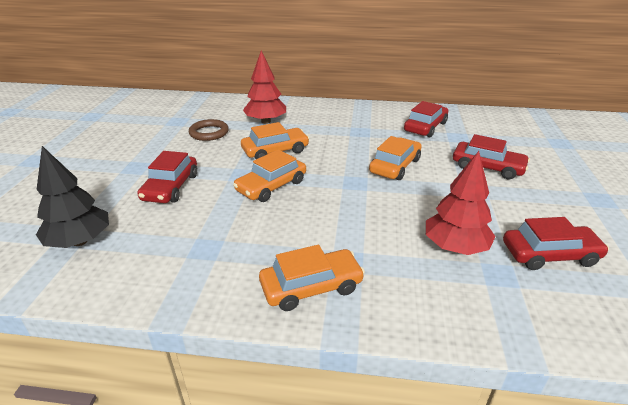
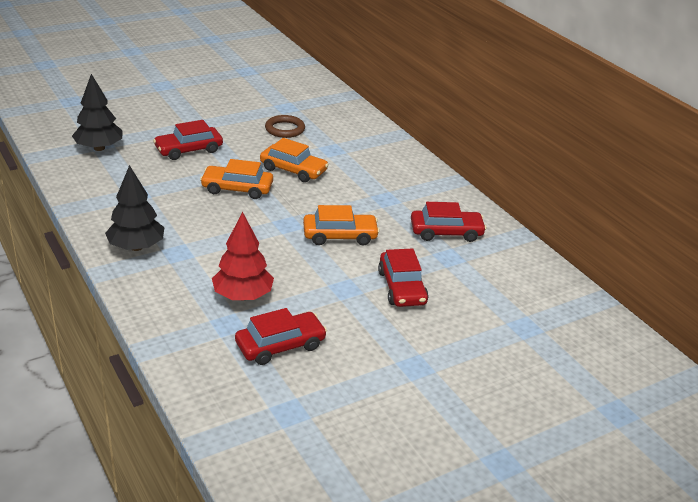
camera: 50 degrees right, 0 degrees up
red tree [243,50,286,124] -> none
orange car [259,245,365,311] -> black tree [105,165,164,251]
red car [503,217,609,270] -> red car turned 75 degrees counterclockwise [235,308,327,365]

